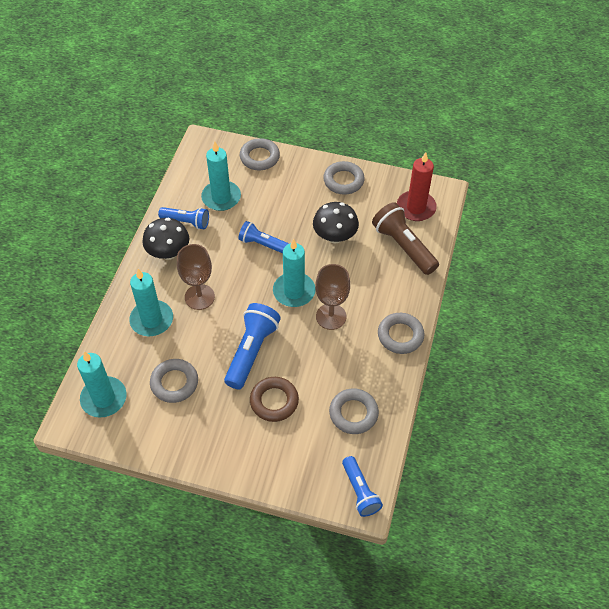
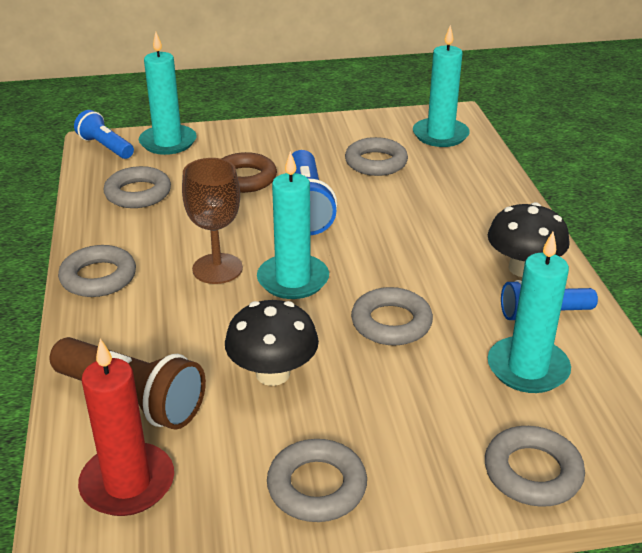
camera: 155 degrees right, 20 degrees down
turquoise candle [129,269,173,336] -> turquoise candle moved to [139,32,197,155]
brown goblet [177,244,215,310] -> none
blue flashlight [238,221,289,253] -> grey ring [351,287,433,345]

